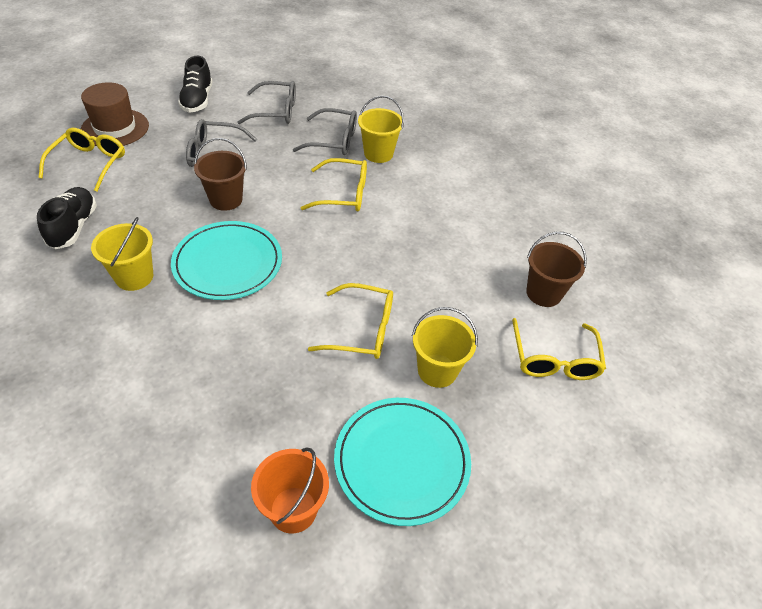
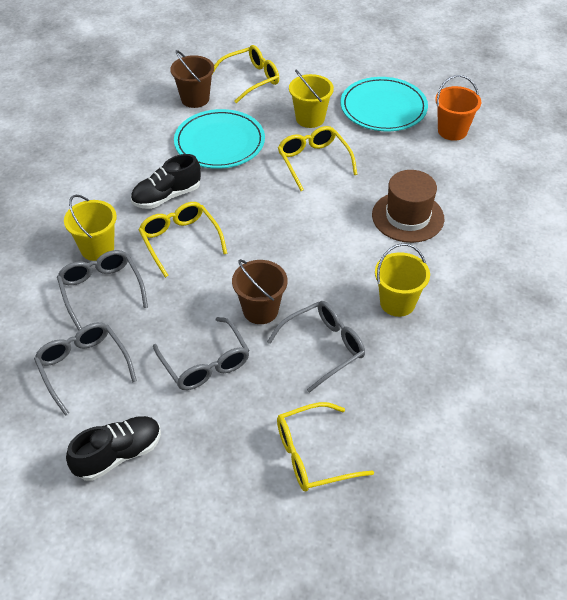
camera: 120 degrees left, 0 degrees up
black shoe [37,187,97,250] -> black shoe moved to [131,154,201,209]
brown hat [81,82,149,146] -> brown hat moved to [372,170,444,243]
turquoise plate [171,221,282,300] -> turquoise plate moved to [174,109,265,169]
none -> grey glasses [267,301,365,393]

